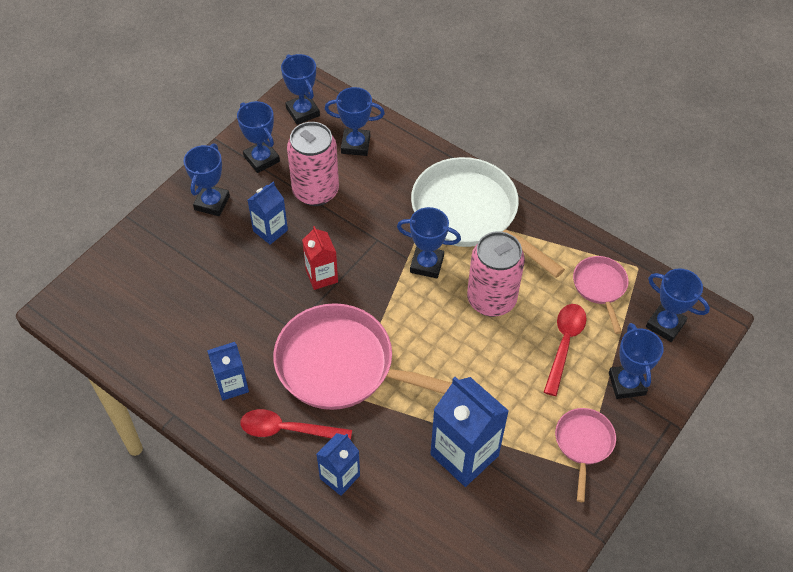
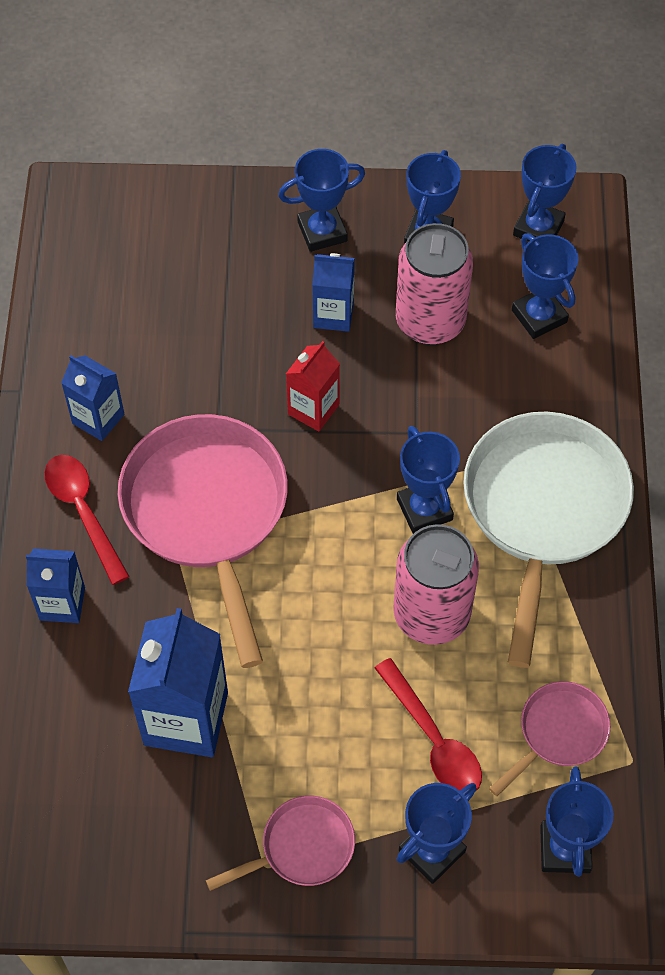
camera: 55 degrees right, 5 degrees up
red spoon [544,304,587,396] -> red spoon turned 75 degrees clockwise [375,658,482,792]

